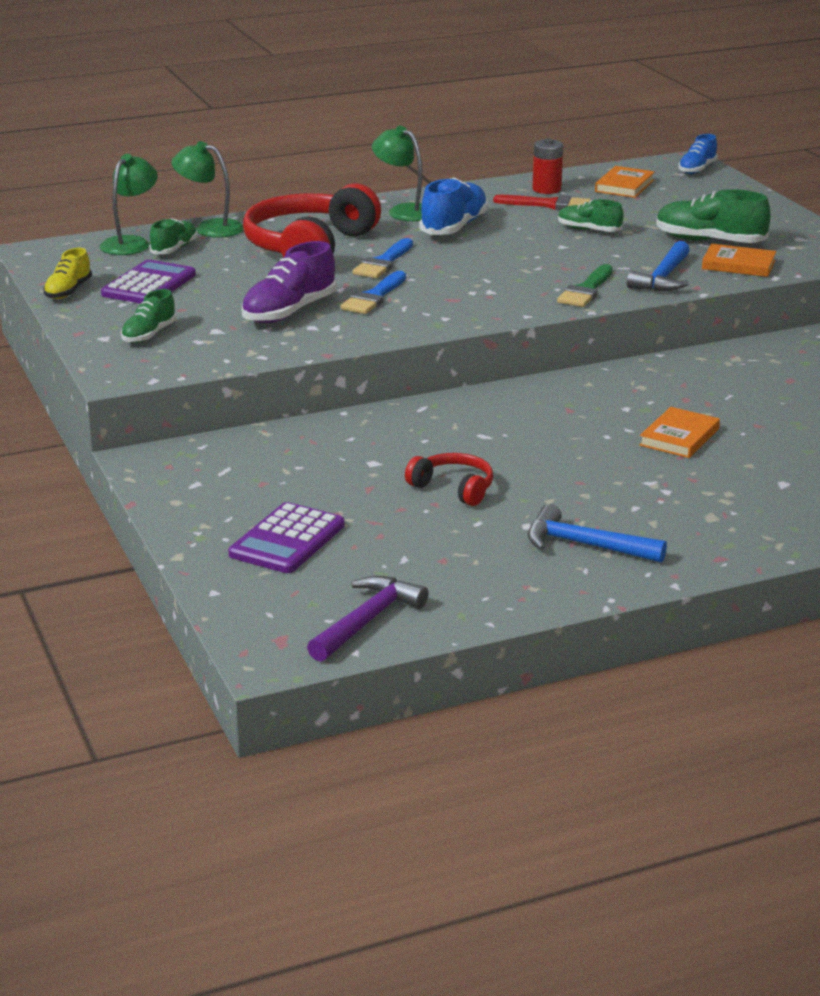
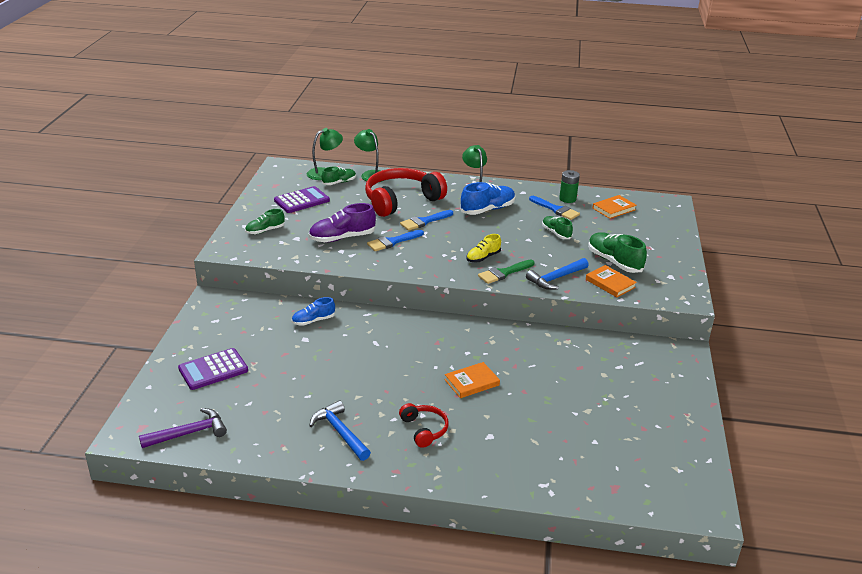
camera: 30 degrees right, 5 degrees up
yellow shoe [43,248,92,299] -> yellow shoe moved to [466,234,501,262]
red headphones [405,453,493,506] -> red headphones moved to [399,403,449,448]
red brush [493,195,591,210] -> blue brush [529,196,580,220]
red battery [532,139,563,194] -> green battery [559,170,580,203]
blue shoe [678,134,718,174] -> blue shoe moved to [292,297,335,326]

